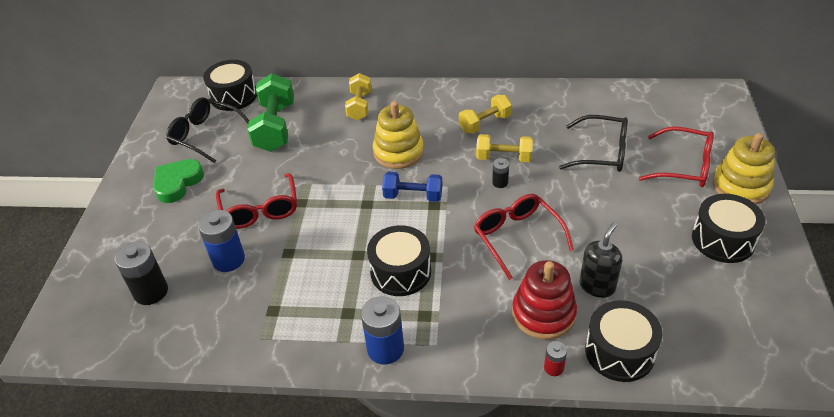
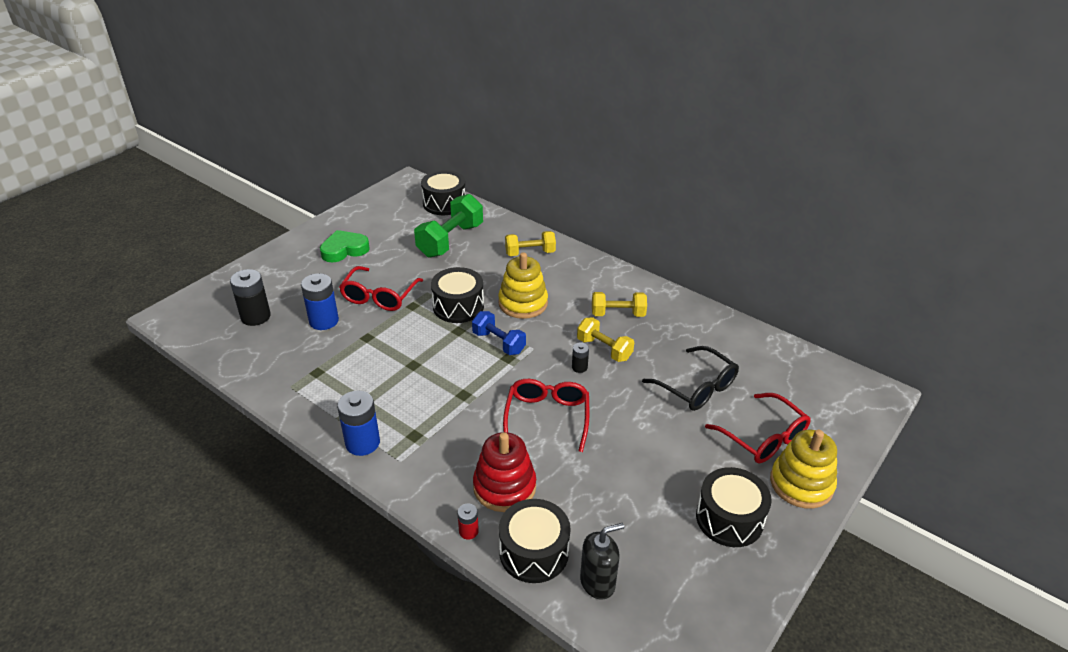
camera: 30 degrees right, 5 degrees down
black glasses [166,97,249,163] -> none
yellow dumbbell [345,73,371,120] -> yellow dumbbell turned 45 degrees clockwise [505,231,556,256]
black drum [367,225,431,296] -> black drum moved to [431,267,484,323]
black soap dispenser [580,222,622,298] -> black soap dispenser moved to [580,523,624,600]

